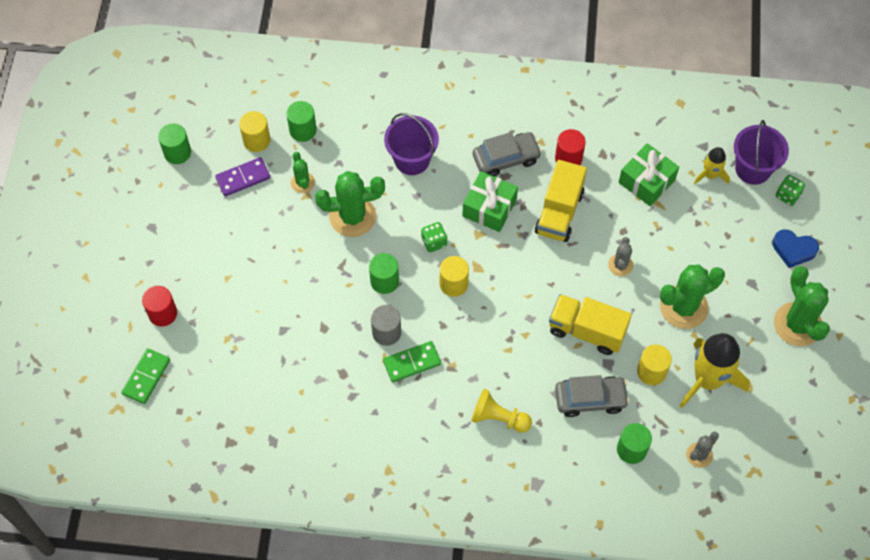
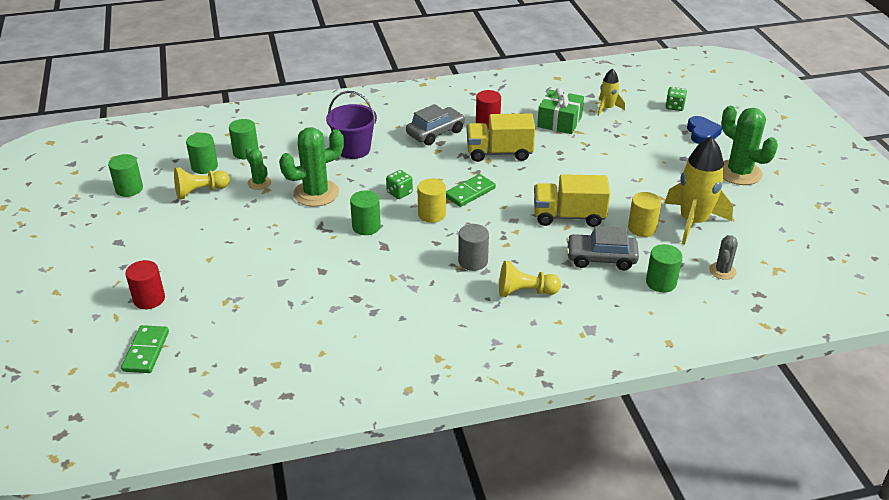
camera: 20 degrees left, 25 degrees down
purple domino [215,157,270,196] -> yellow pawn [174,167,230,199]
yellow cylinder [239,111,270,152] -> green cylinder [186,133,218,174]
grey cylinder [371,305,401,346] -> grey cylinder moved to [458,224,489,271]
green domino [383,341,441,382] -> green domino moved to [446,174,496,207]
green gift [462,171,518,232] -> none
yellow truck [535,160,587,242] -> yellow truck turned 90 degrees clockwise [467,113,535,162]
grey car [555,375,630,417] -> grey car turned 150 degrees counterclockwise [566,226,639,271]
grey cactus [608,237,633,276] -> none
green cactus [660,265,725,329] -> none
purple bucket [734,120,789,185] -> none
blue heart [772,229,819,268] -> blue heart turned 90 degrees counterclockwise [687,116,722,144]

